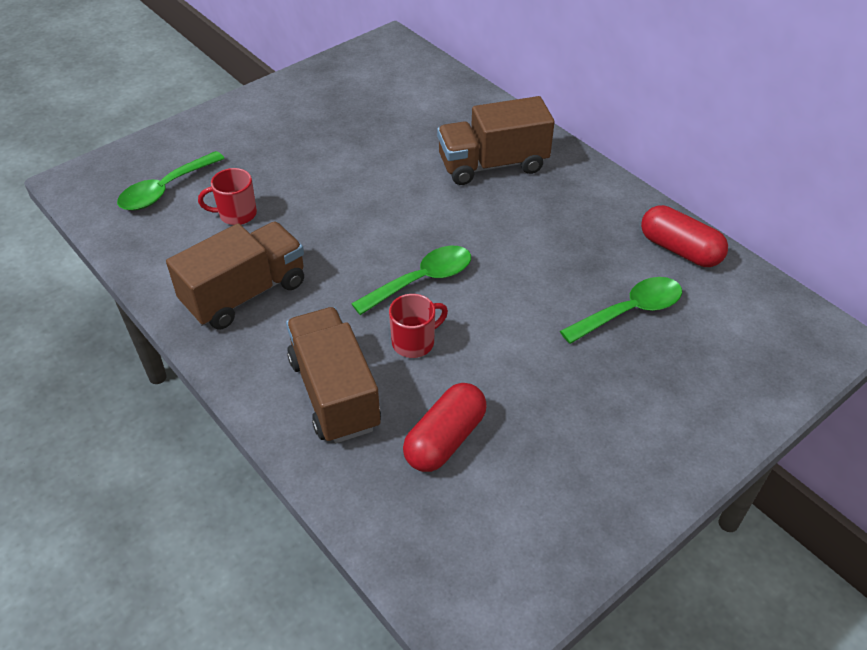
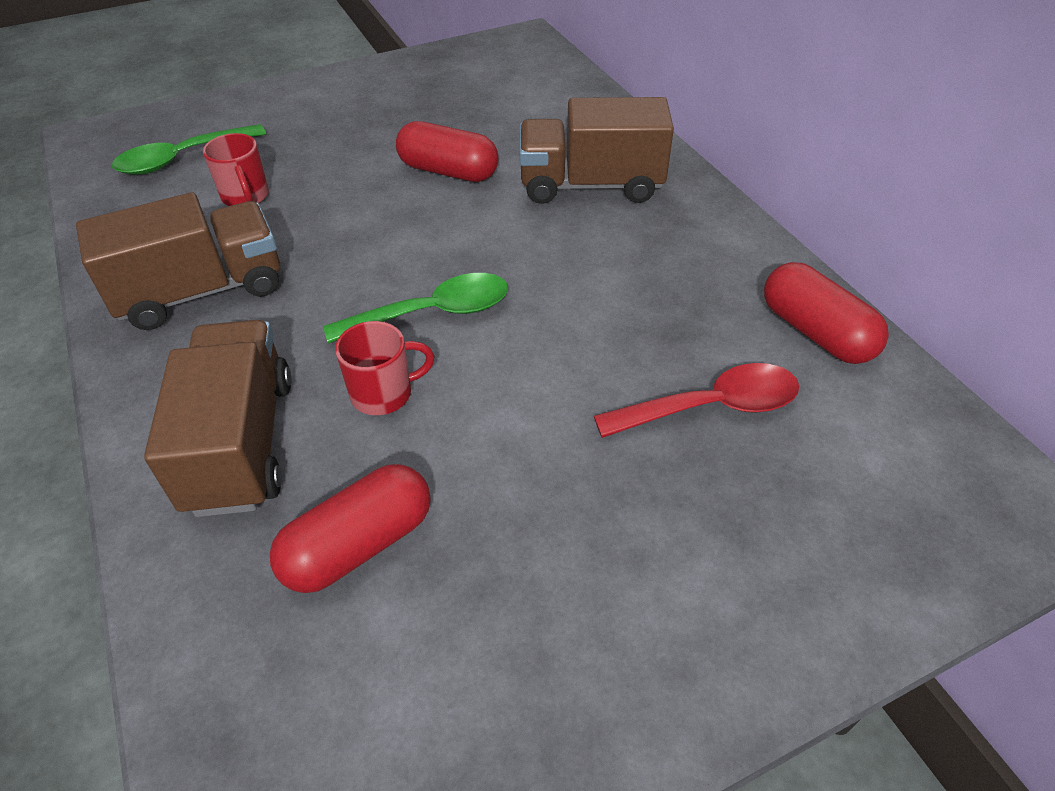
camera: 15 degrees right, 0 degrees up
red mug [198,168,257,225] -> red mug turned 120 degrees counterclockwise [203,133,269,206]
green spoon [560,277,682,344] -> red spoon [594,363,799,438]
none -> red capsule [396,121,499,182]

